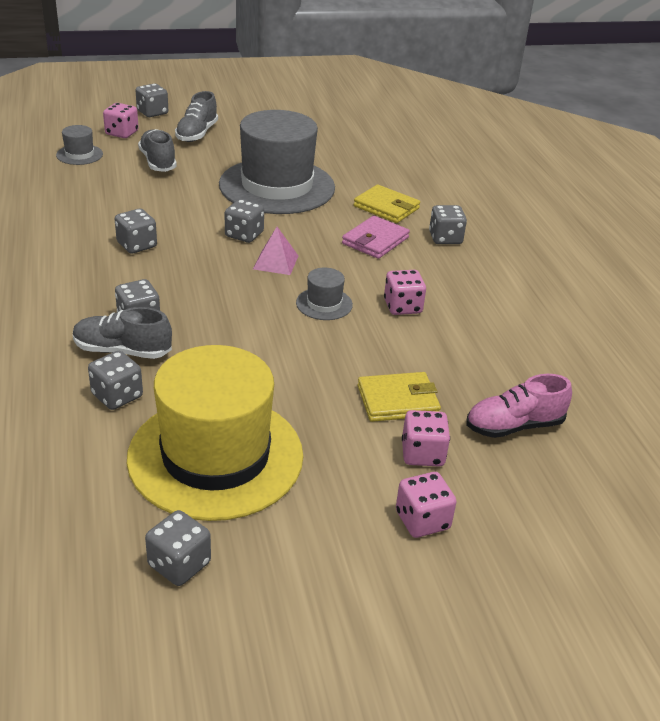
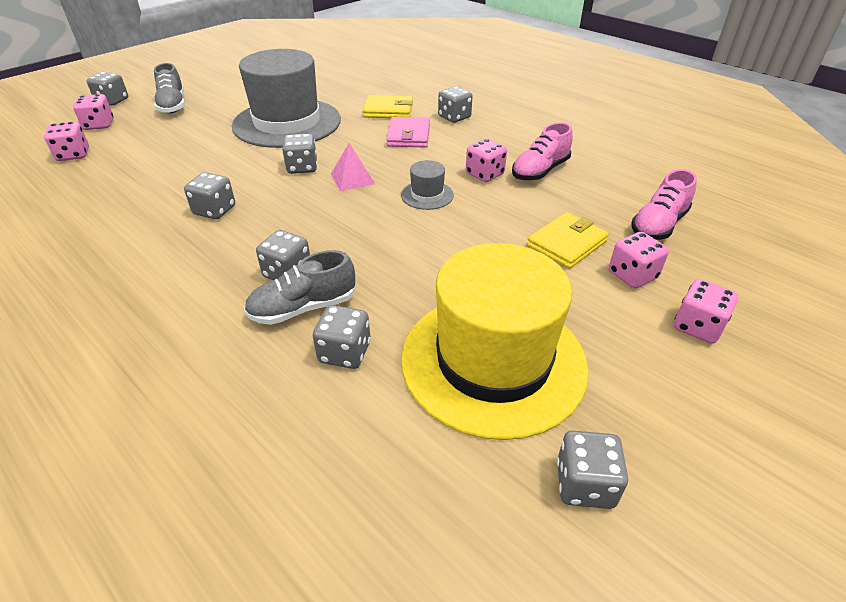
camera: 30 degrees left, 5 degrees up
grey hat [56,125,103,165] -> pink dice [44,121,89,161]
grey shoe [138,129,177,172] -> none
none -> pink shoe [512,122,573,181]

